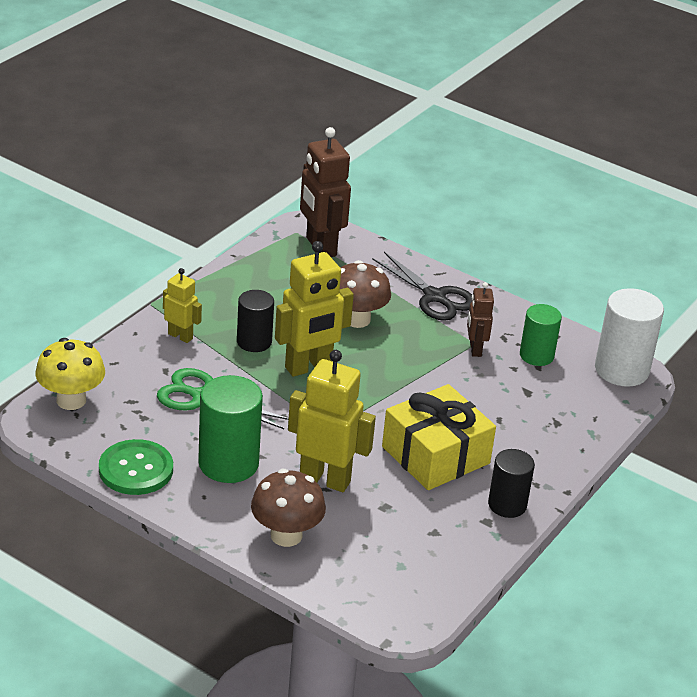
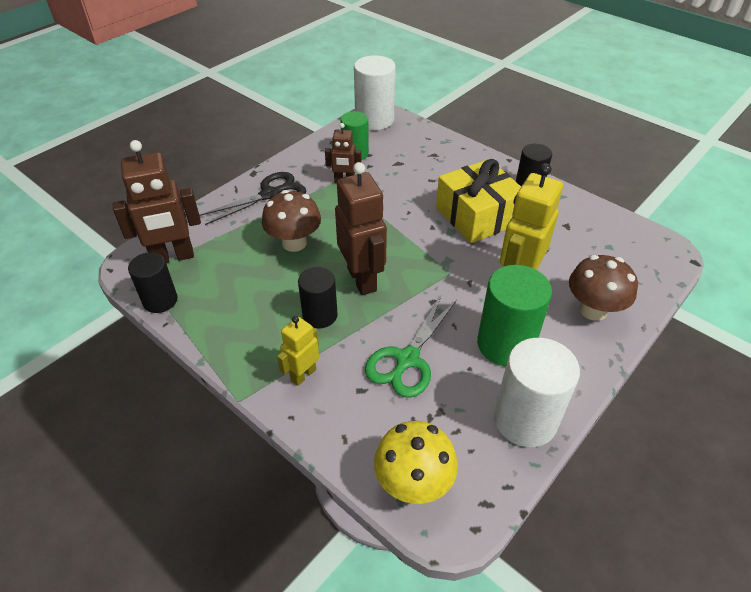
camera: 80 degrees left, 10 degrees up
green button [99,439,173,495] -> white cylinder [494,338,580,447]
yellow robot [275,241,354,377] -> brown robot [335,162,387,295]
none -> black cylinder [128,252,178,313]

